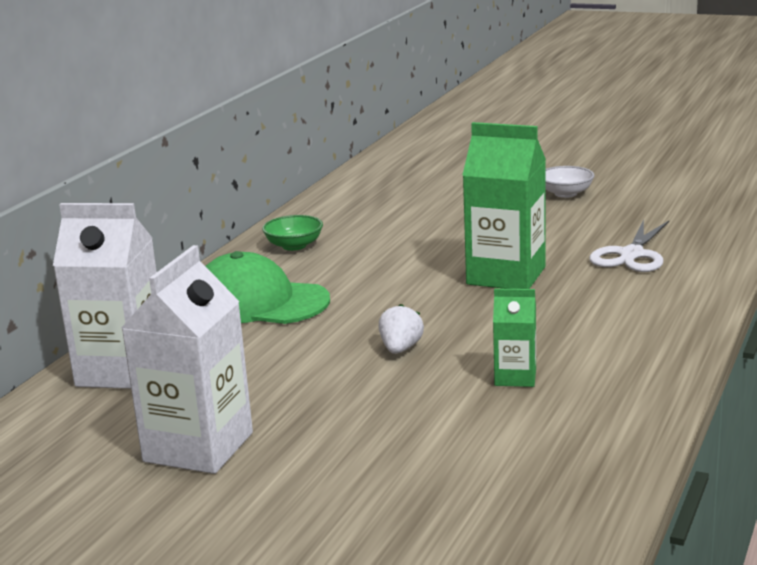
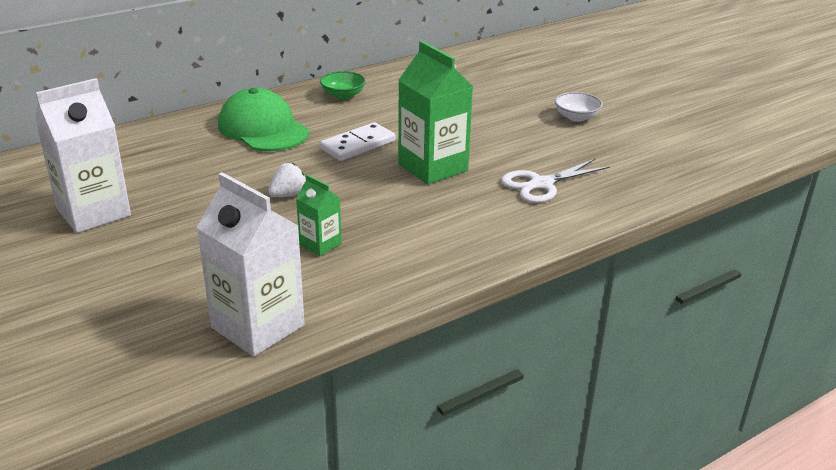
camera: 30 degrees right, 10 degrees up
white carton [53,203,157,389] -> white carton moved to [196,172,305,357]
none -> white domino [320,122,395,161]

